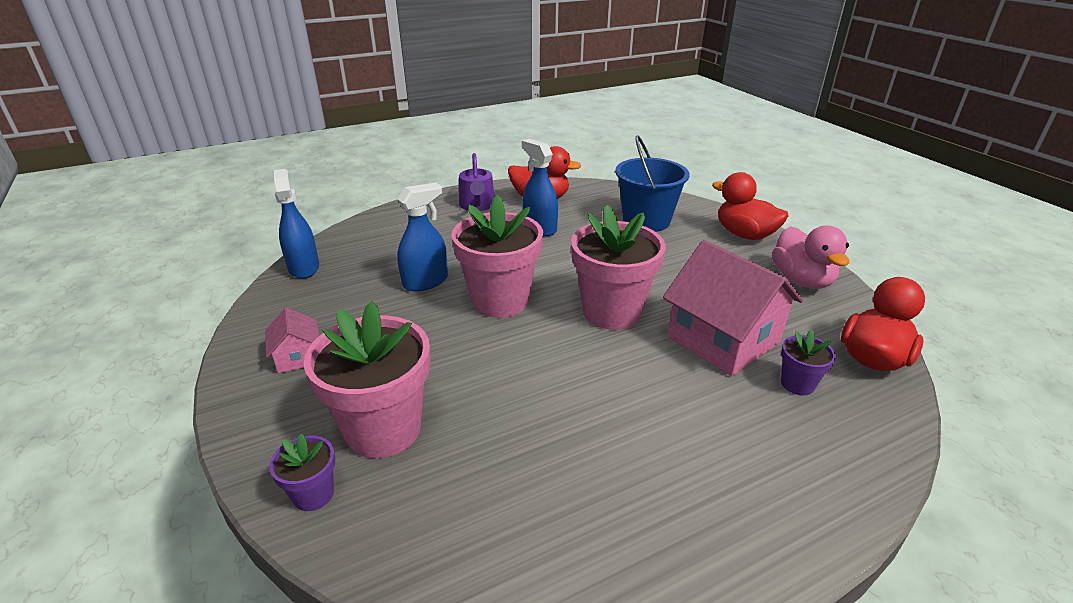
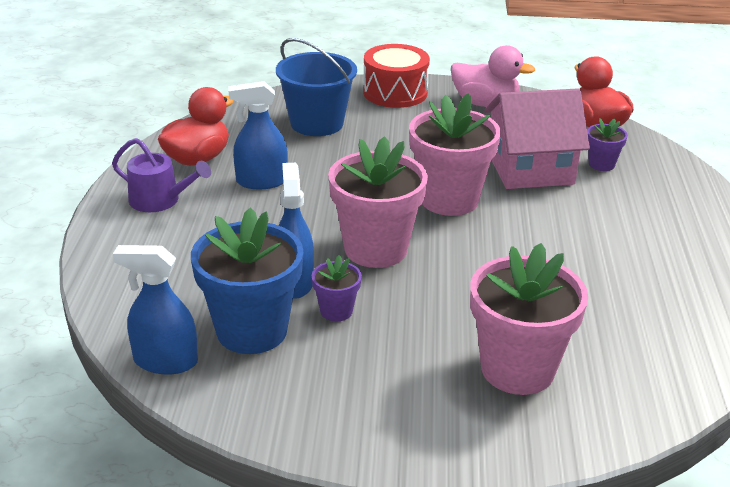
camera: 60 degrees left, 0 degrees up
pink house [265,308,319,373] -> none
purple flower pot [269,434,335,511] -> purple flower pot moved to [312,255,362,322]
red duck [712,172,789,240] -> red drum [363,44,430,108]
none -> blue flower pot [191,207,303,354]

